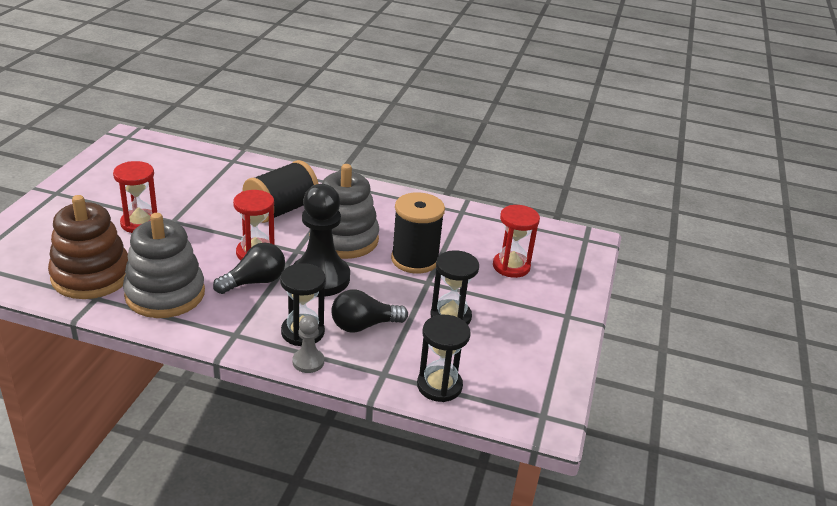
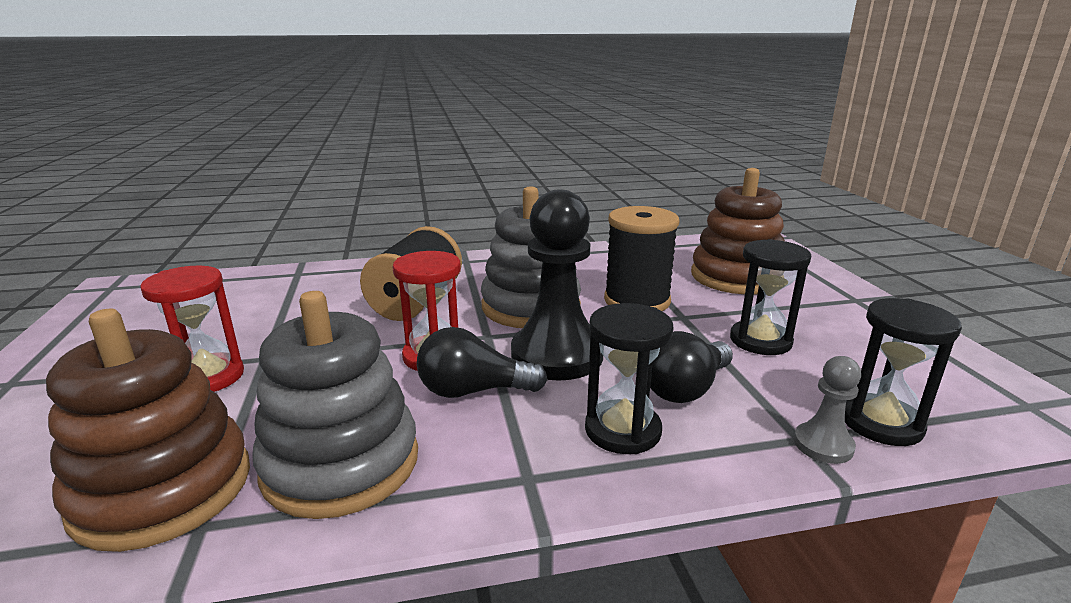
camera: 25 degrees left, 10 degrees down
black light bulb [213,243,285,294] -> black light bulb turned 120 degrees counterclockwise [417,327,547,398]
grey pawn [292,315,324,373] -> grey pawn moved to [794,356,861,464]
red hourglass [493,205,540,278] -> brown stacking toy [691,168,785,294]

